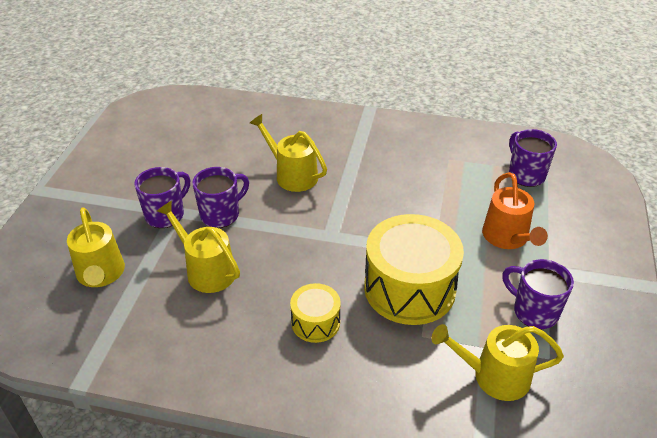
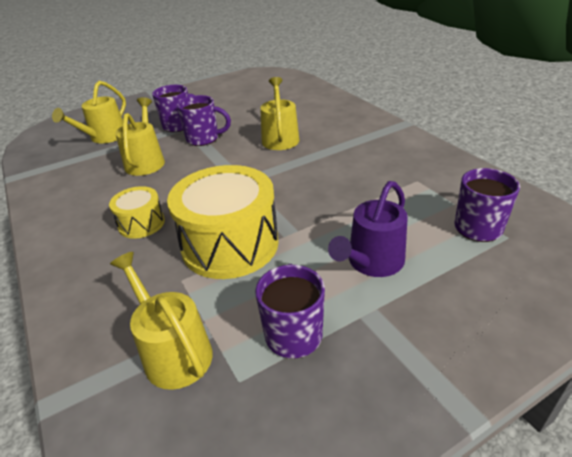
camera: 50 degrees right, 5 degrees down
orange watering can [482,172,548,249] -> purple watering can [328,181,408,277]

